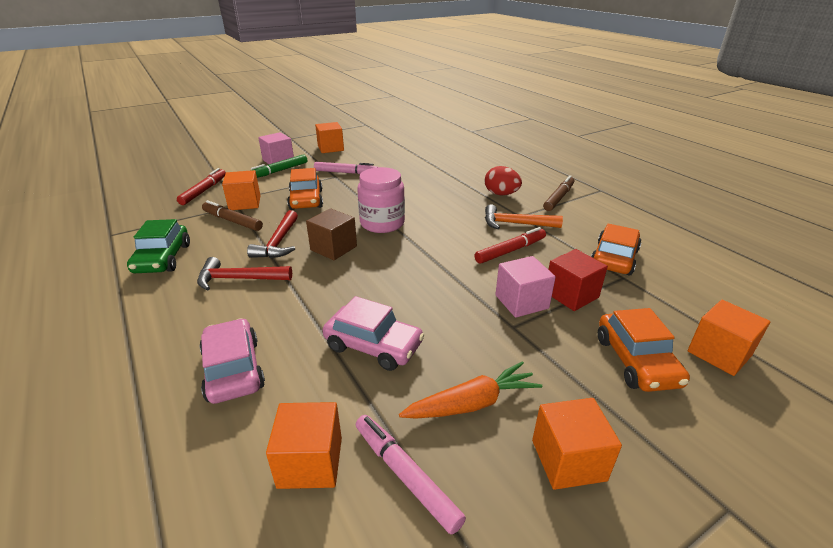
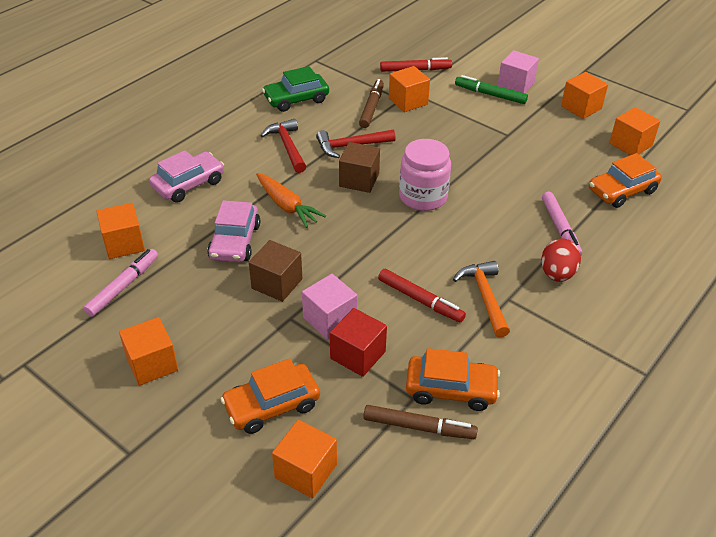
camera: 70 degrees right, 10 degrees up
orange car [287,168,323,210] -> orange car moved to [589,153,662,208]
pink marker [314,162,377,174] -> pink marker moved to [542,192,582,255]
orange carrot [399,361,542,419] -> orange carrot moved to [256,173,326,228]
brown marker [543,175,574,211] -> brown marker moved to [363,405,478,439]
none -> brown cube [249,240,302,302]
none -> orange cube [609,107,660,155]

